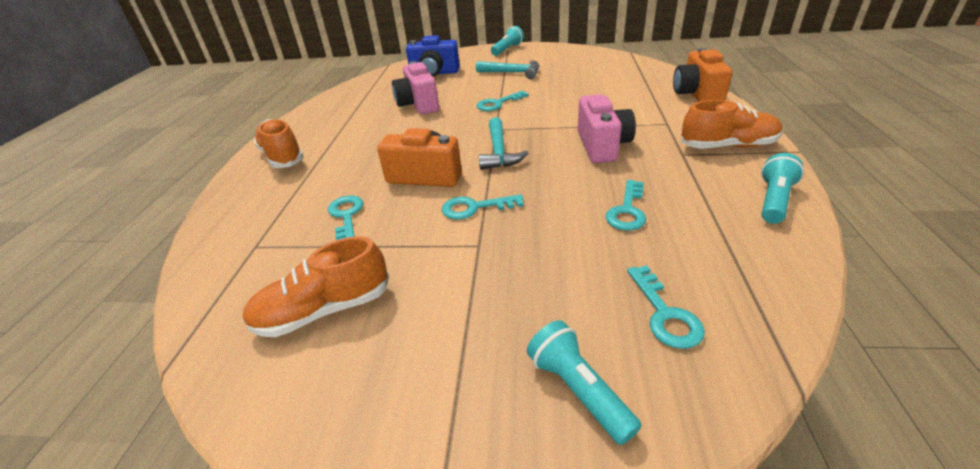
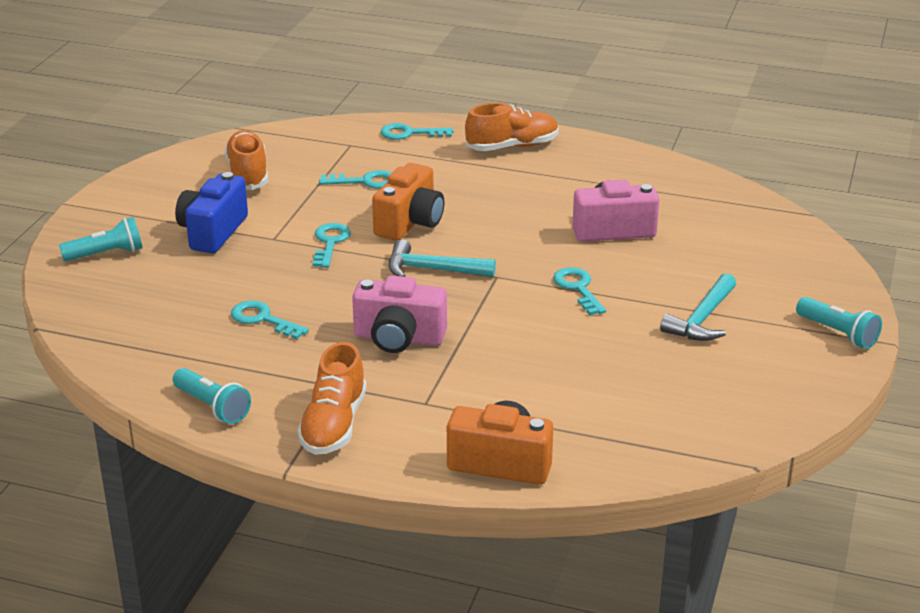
camera: 100 degrees right, 5 degrees down
blue camera [406,35,460,77] -> blue camera moved to [175,172,248,253]
turquoise key [627,265,705,349] -> turquoise key moved to [380,123,453,140]

